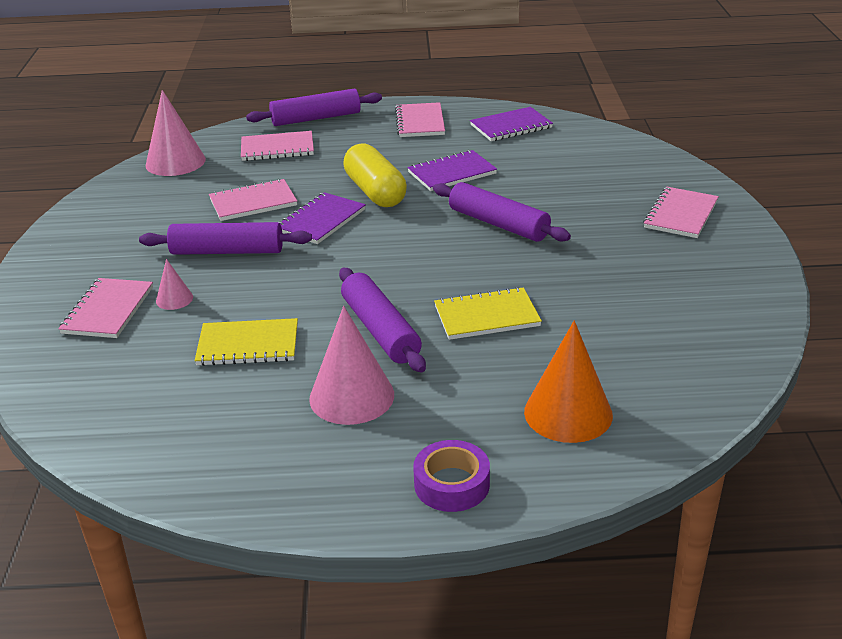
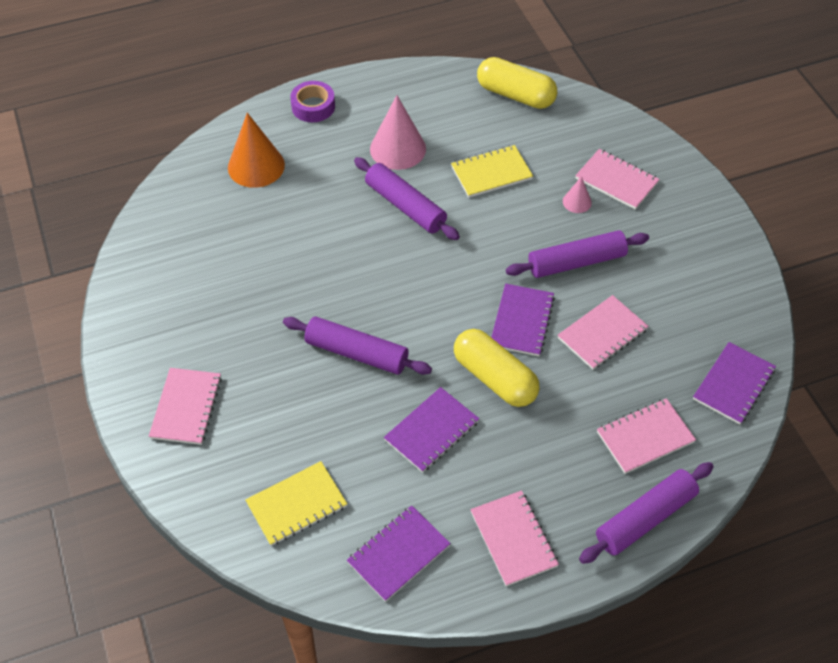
camera: 160 degrees right, 20 degrees up
pink notebook [58,278,153,338] -> pink notebook turned 45 degrees counterclockwise [575,149,660,210]
pink cone [146,90,206,176] -> purple notebook [693,342,776,424]
yellow notebook [434,287,542,340] -> yellow notebook moved to [245,461,347,546]
none -> yellow capsule [477,57,557,109]

